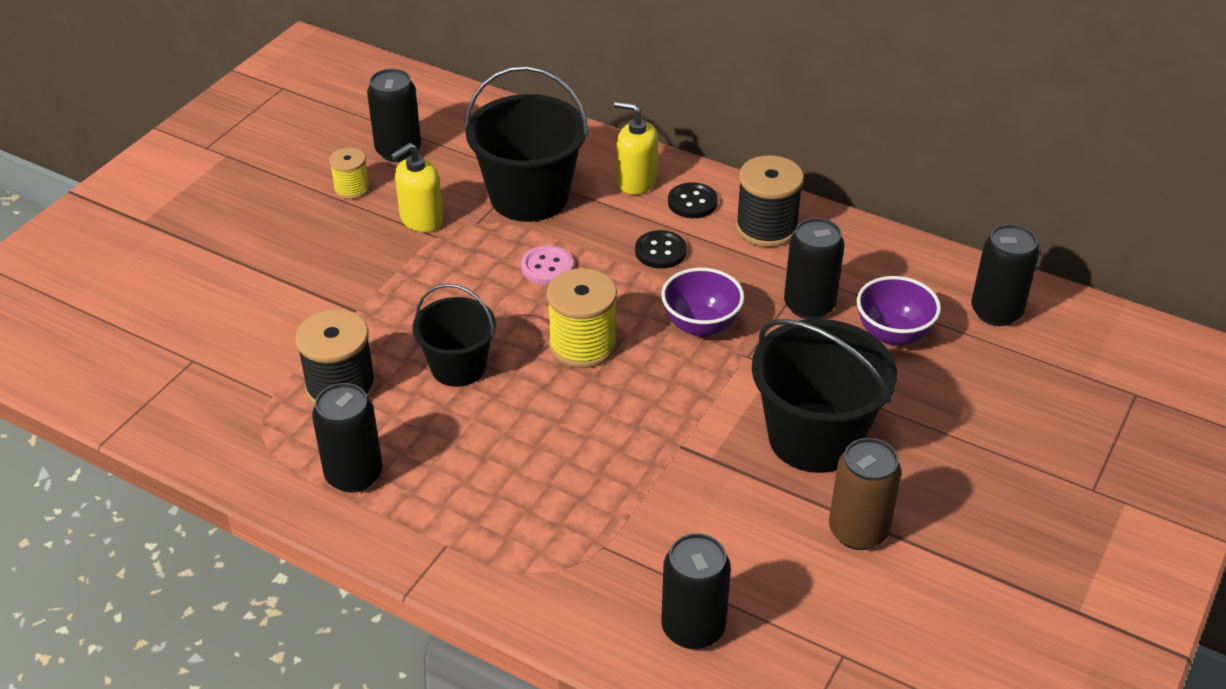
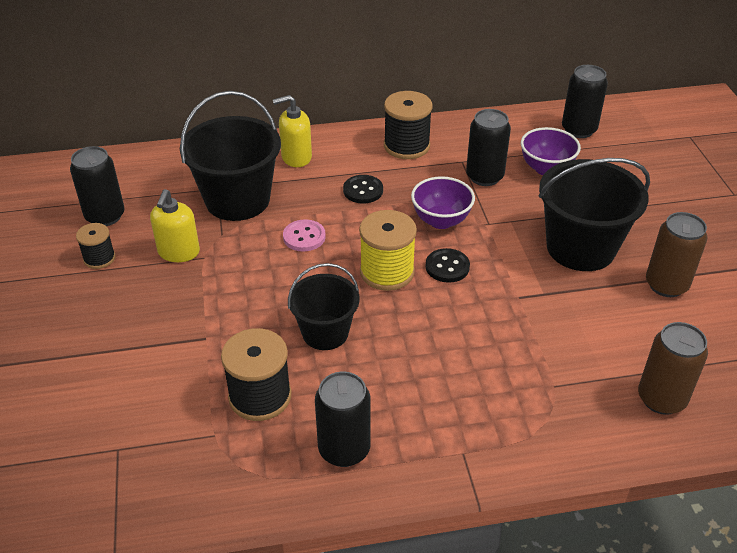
camera: 40 degrees left, 0 degrees up
yellow spool [329,148,370,199] -> black spool [76,223,115,269]
black can [661,533,731,649] -> brown can [638,322,708,415]
black button [668,182,718,218] -> black button moved to [426,248,470,283]

